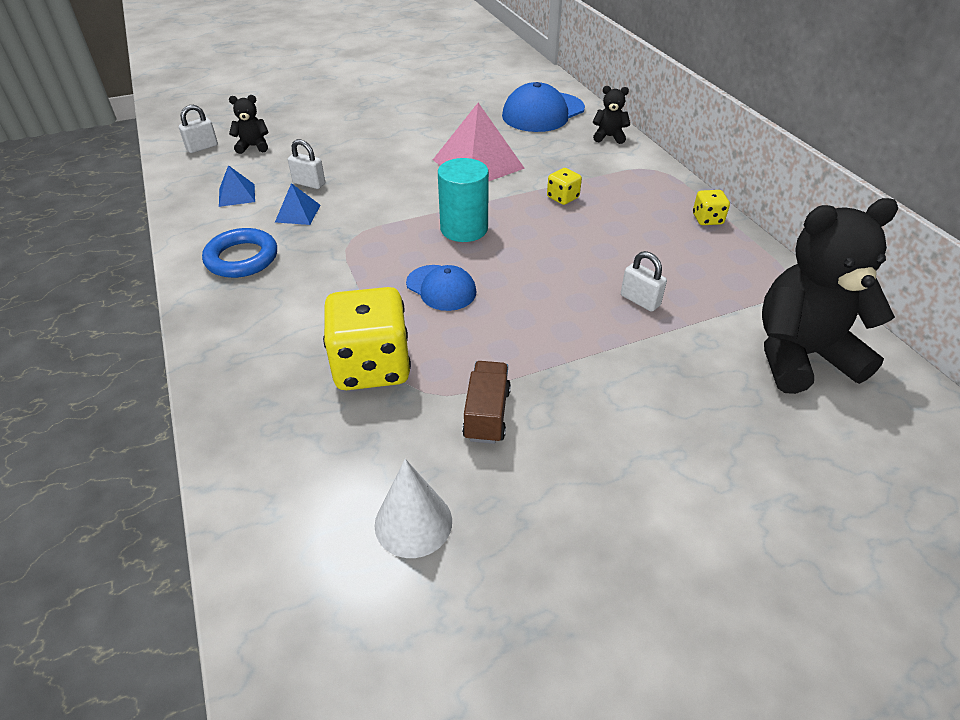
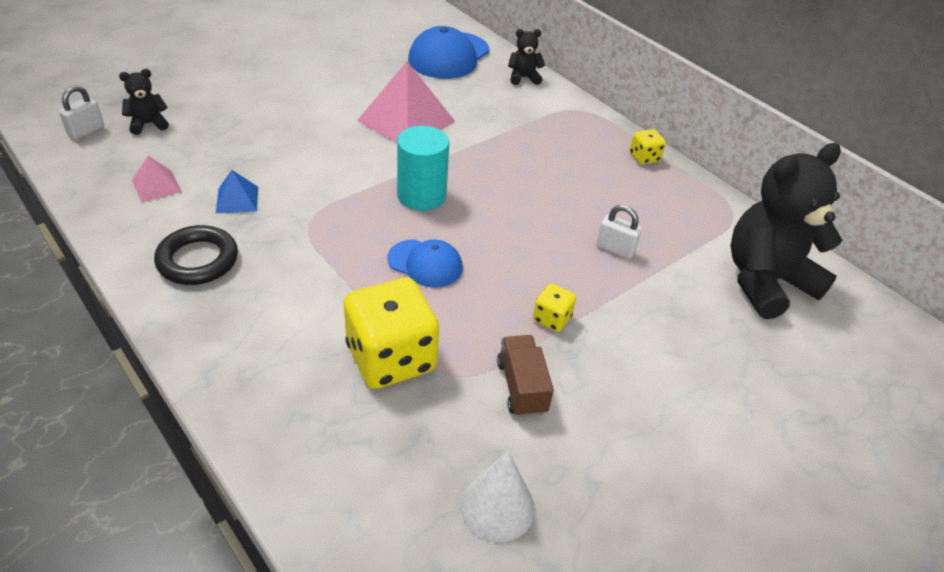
camera: 20 degrees left, 0 degrees up
blue ring [202,228,277,278] -> black ring [154,225,238,285]
blue pyramid [219,165,255,207] -> pink pyramid [132,156,182,202]
white padlock [288,139,325,189] -> none
yellow dice [547,168,582,205] -> yellow dice moved to [533,283,576,332]

